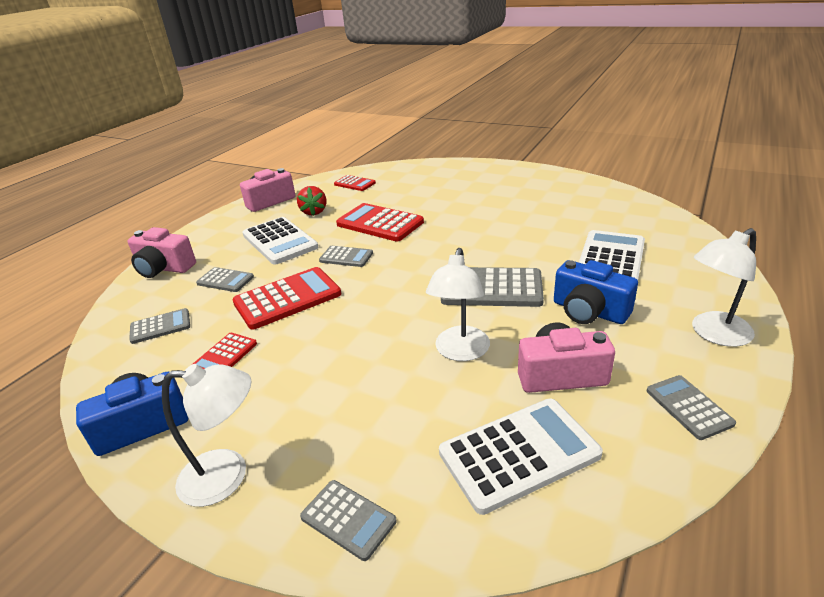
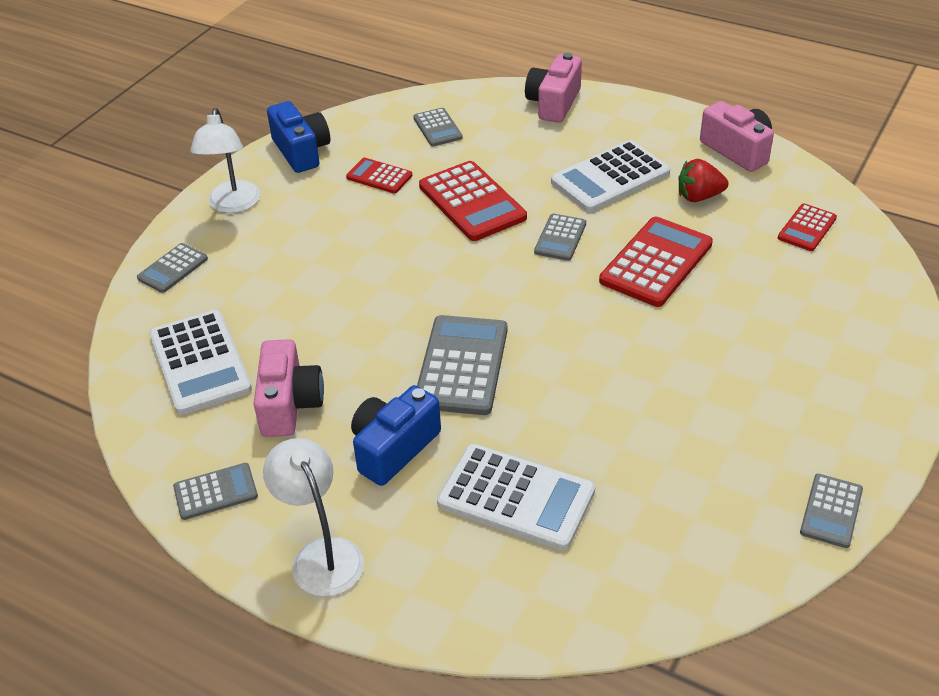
camera: 90 degrees right, 10 degrees up
grey calculator [196,267,254,292] -> grey calculator moved to [800,474,863,548]
white lamp [426,248,490,361] -> none

